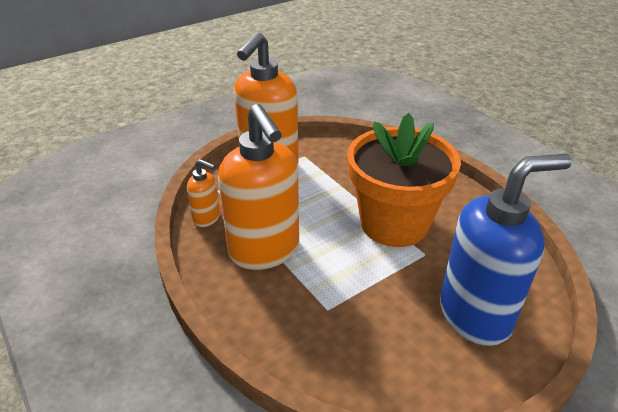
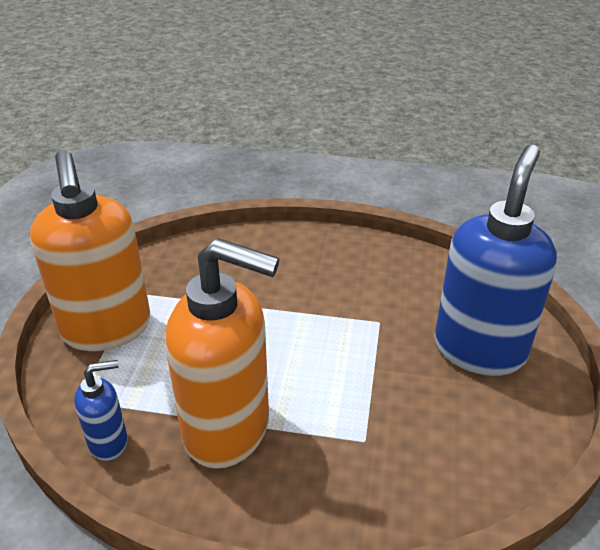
camera: 45 degrees left, 0 degrees up
orange soap dispenser [187,159,220,227] -> blue soap dispenser [74,360,128,461]
orange flower pot [347,113,461,247] -> none

